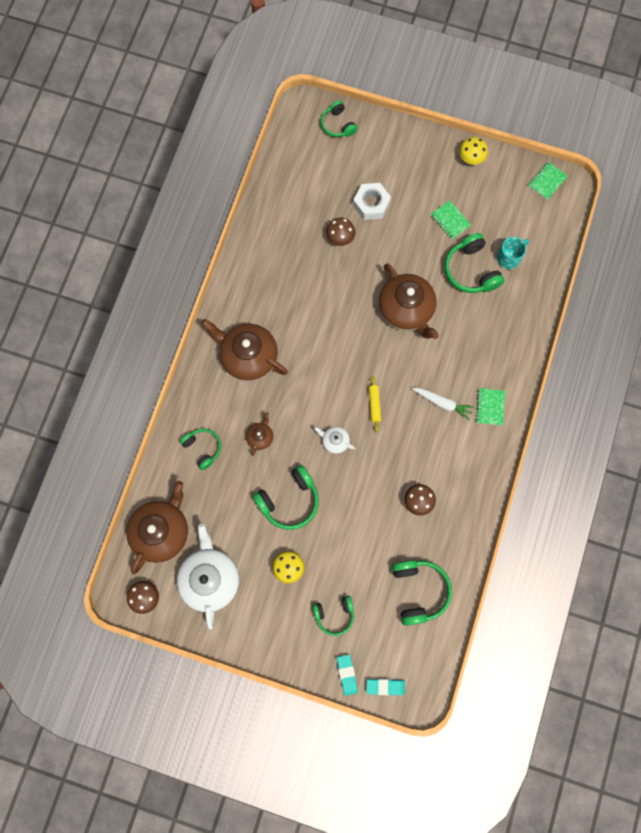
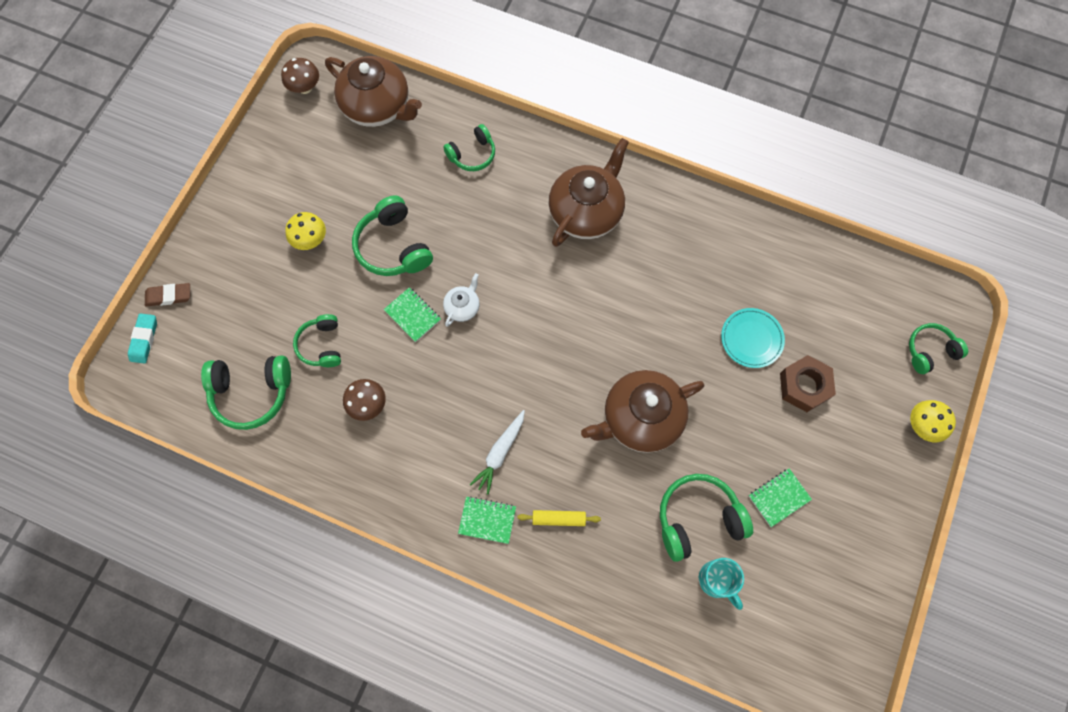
camera: 95 degrees right, 5 degrees down
white teapot [177,524,239,630] -> none
brown teapot [246,412,273,456] -> none
green headphones [312,596,354,636] -> green headphones moved to [293,314,341,367]
brown mushroom [326,217,355,246] -> turquoise plate [721,308,785,368]
turquoise eraser [337,654,358,696] -> brown eraser [145,283,190,307]
white nut [353,183,391,220] -> brown nut [780,355,836,412]
yellow rolling pin [369,376,381,432] -> yellow rolling pin moved to [518,510,601,526]
yellow mushroom [459,137,488,165] -> yellow mushroom moved to [910,400,956,442]
green notebook [528,162,568,200] -> green notebook moved to [384,287,441,342]

